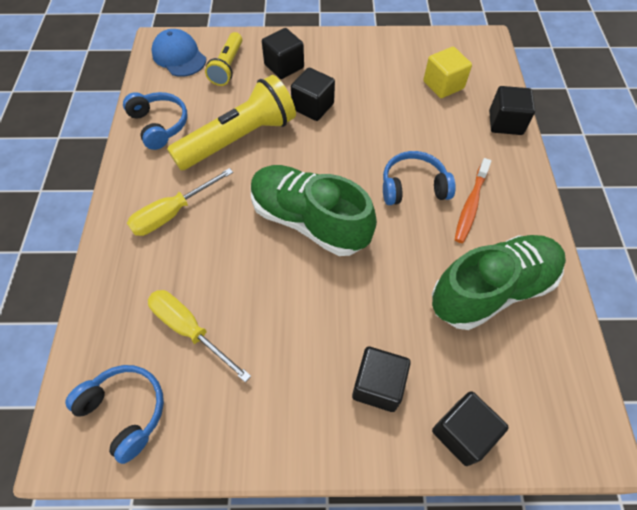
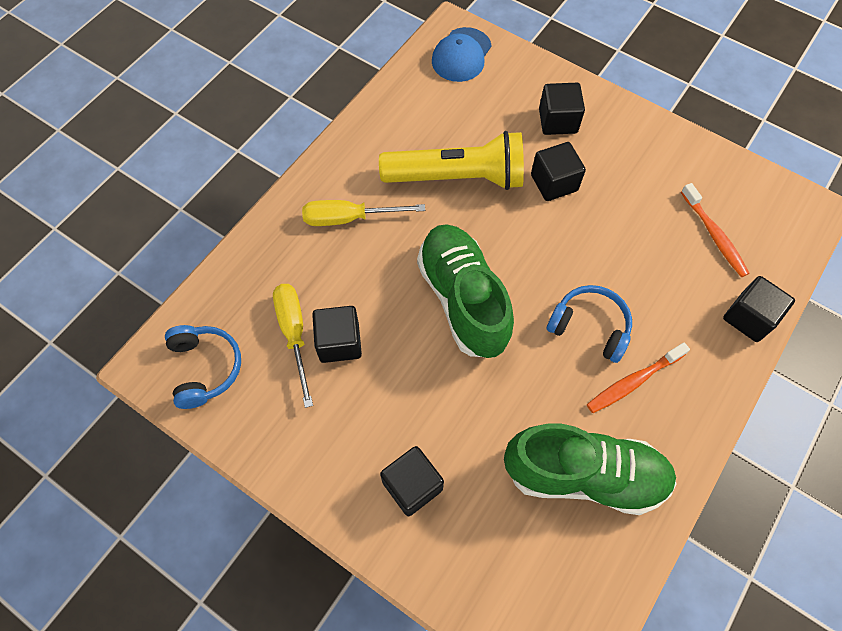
camera: 35 degrees right, 5 degrees up
blue headphones [123,92,187,150] -> none
blue cap [151,29,206,77] -> blue cap turned 150 degrees counterclockwise [432,27,492,82]
yellow flashlight [205,32,242,86] -> none
yellow cube [423,47,472,98] -> orange toothbrush [681,183,750,277]
black cube [432,391,509,466] -> black cube moved to [312,306,362,363]

